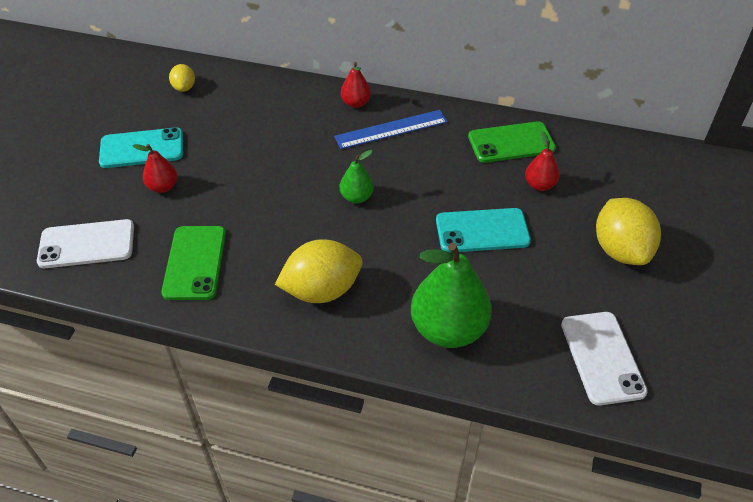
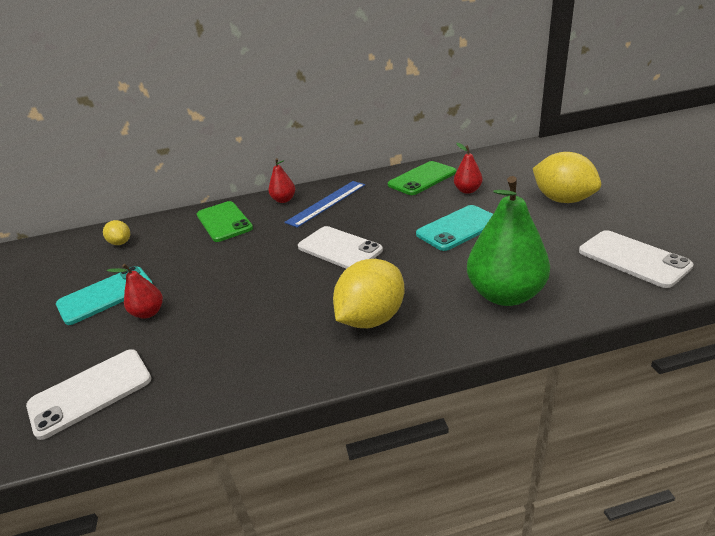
camera: 25 degrees left, 15 degrees down
green phone [161,226,226,300] -> green phone moved to [197,201,253,242]
green pear [340,150,374,203] -> white phone [298,226,383,269]

